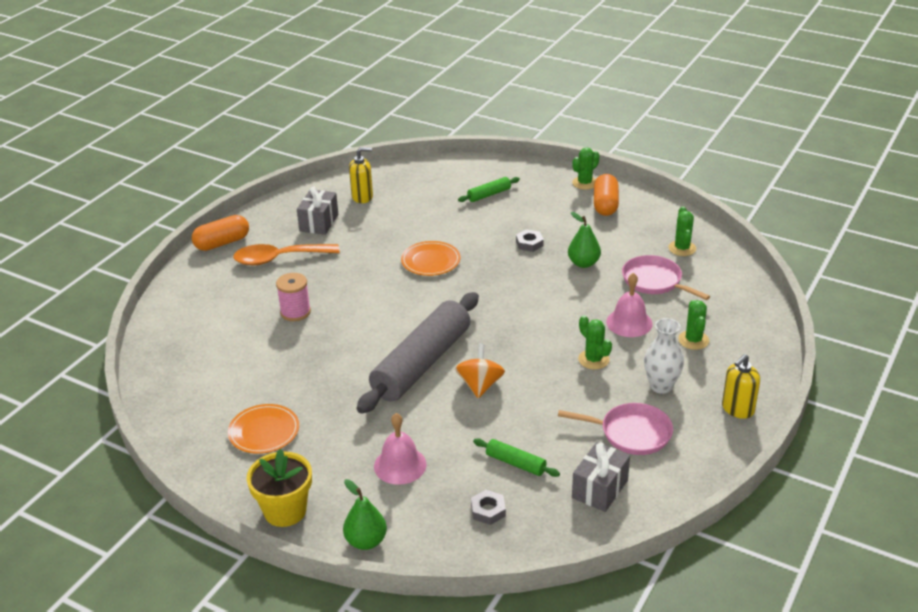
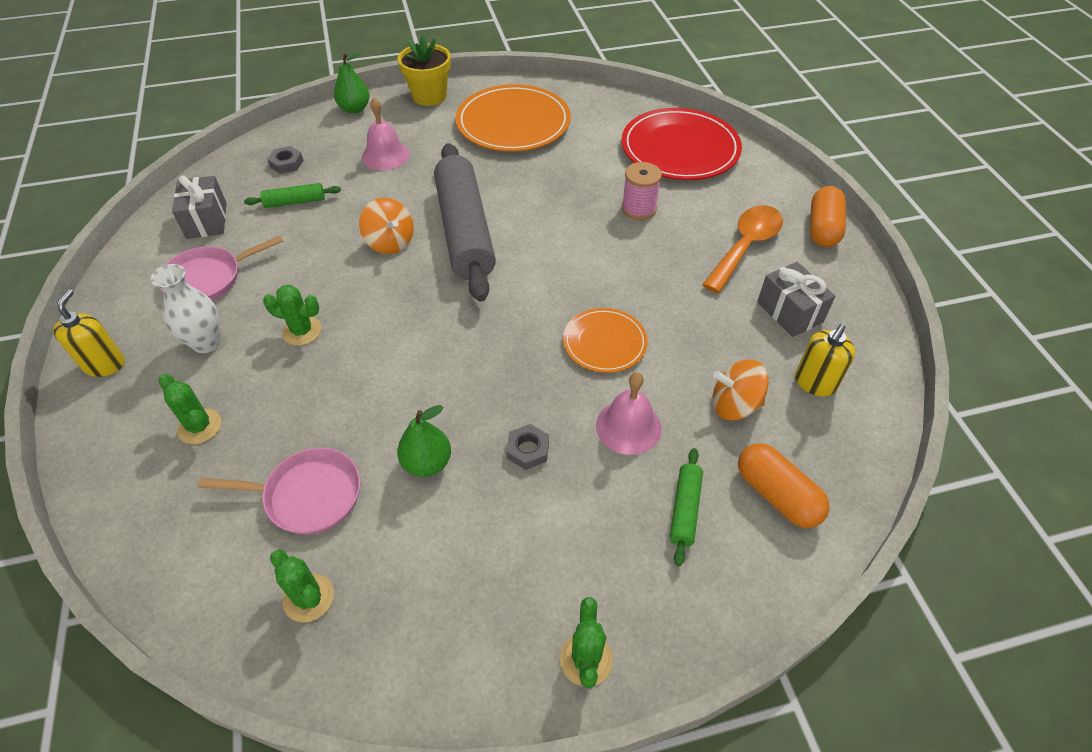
camera: 135 degrees right, 15 degrees up
orange plate [228,404,299,454] -> orange plate [456,84,571,152], size x1.79
orange capsule [594,174,619,216] -> orange capsule moved to [738,443,830,528]
pink bell [606,273,653,337] -> pink bell moved to [596,372,662,455]
none -> red plate [622,108,742,180]
none -> orange spinning top [712,360,769,421]

